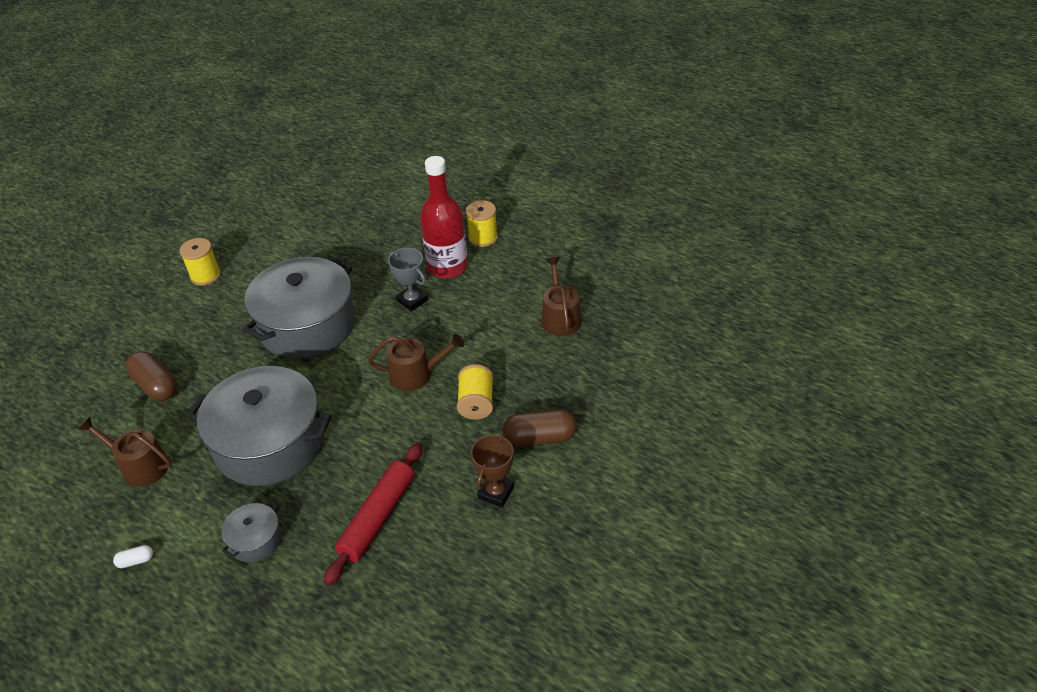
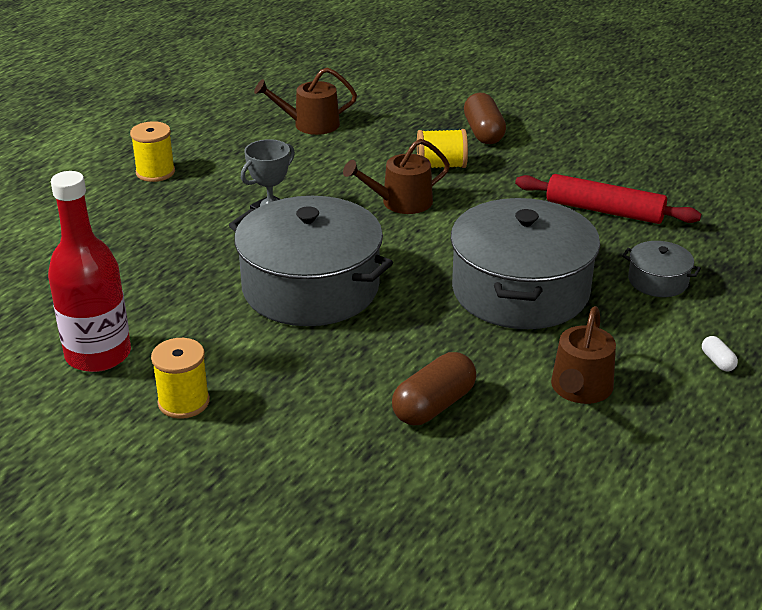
camera: 95 degrees left, 10 degrees down
brown watering can [368,334,464,391] -> brown watering can turned 105 degrees counterclockwise [343,139,450,214]
red bottle [420,156,468,278] -> red bottle moved to [48,171,131,372]
brown trophy [471,434,514,507] -> none

